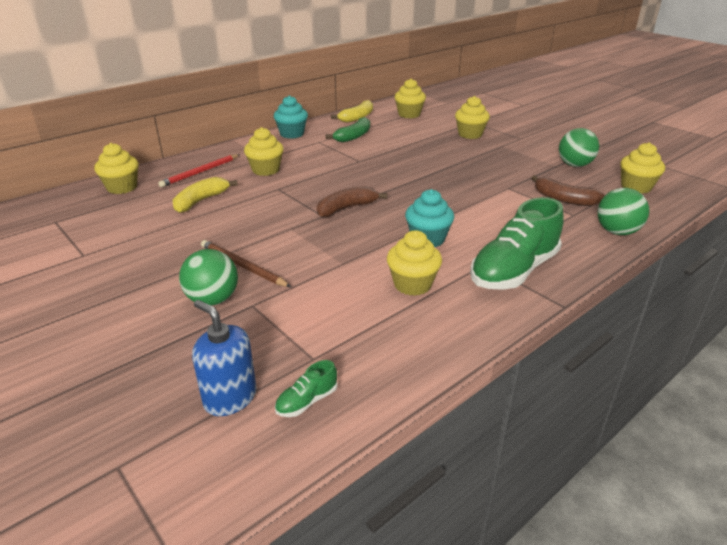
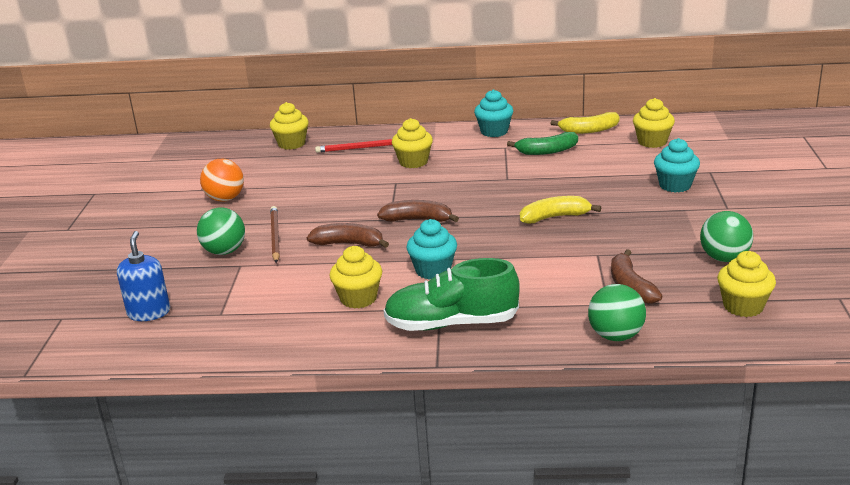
camera: 45 degrees right, 5 degrees down
yellow banana [173,177,238,213] -> yellow banana moved to [520,196,601,223]
green shoe [275,360,338,417] -> none
yellow cupcake [455,96,490,139] -> turquoise cupcake [654,138,700,193]
none -> orange ball [200,159,244,201]
none -> brown banana [307,223,389,248]

